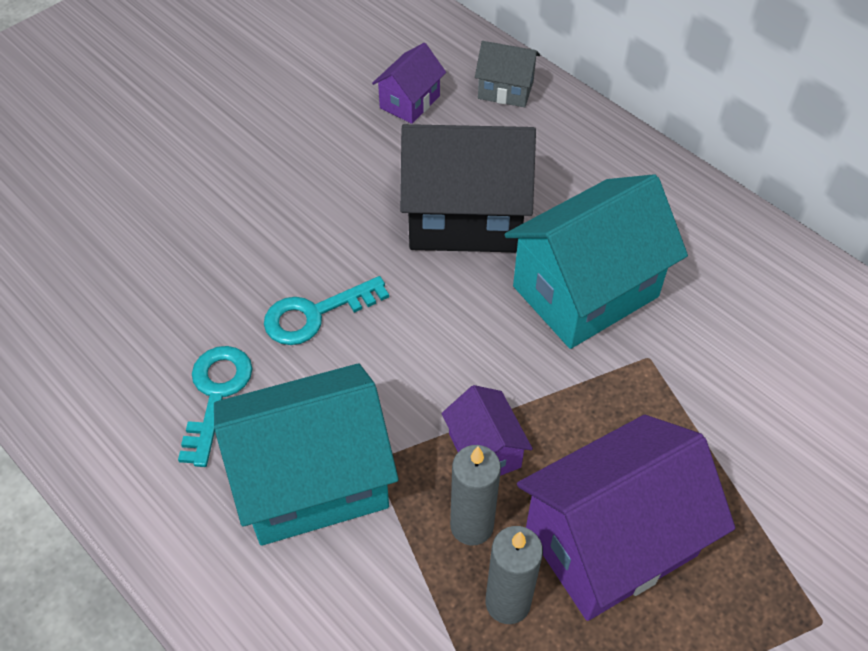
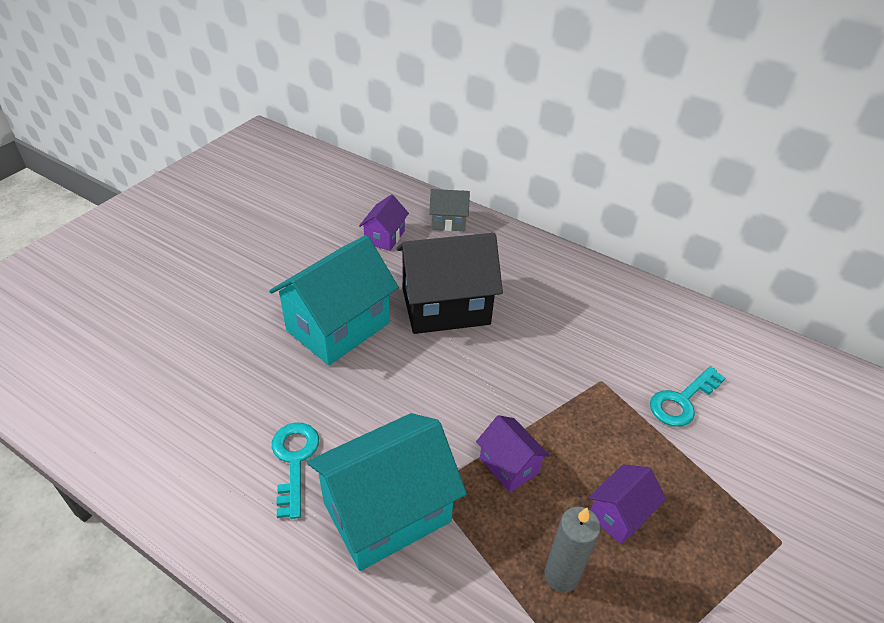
camera: 15 degrees left, 10 degrees down
turquoise key [264,276,389,345] -> turquoise key moved to [650,366,725,427]
grey candle [450,445,501,545] -> none
turquoise house [504,174,688,349] -> turquoise house moved to [269,235,399,365]
purple house [517,415,735,621] -> purple house [588,464,666,544], size x0.50

